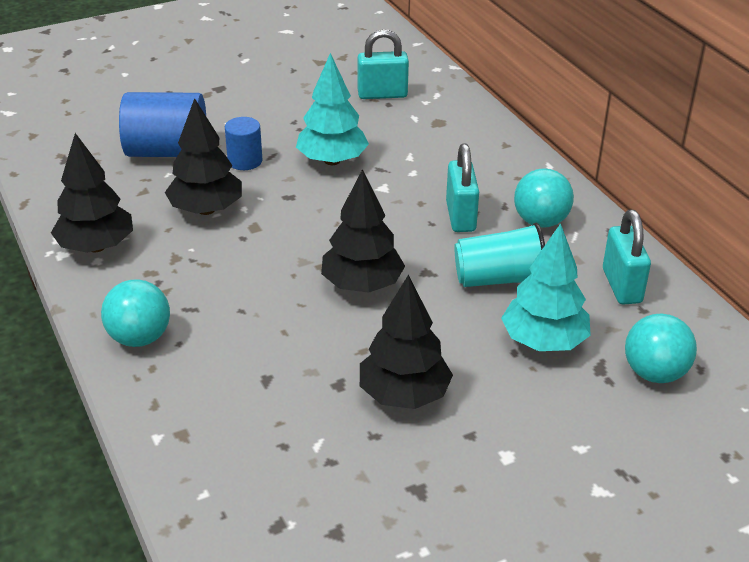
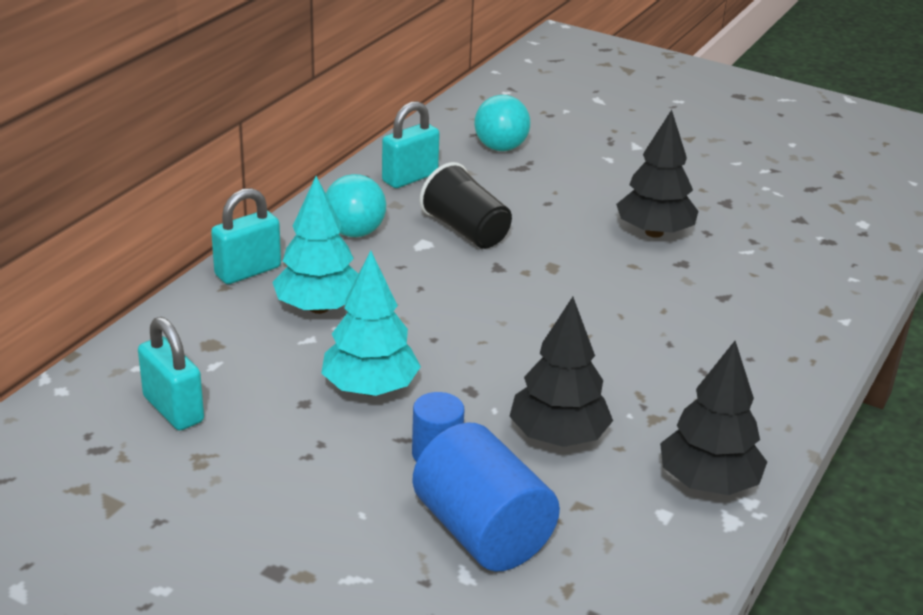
camera: 125 degrees left, 5 degrees down
turquoise ball [101,279,170,347] -> none
black tree [321,169,405,293] -> none
turquoise padlock [446,144,479,232] -> turquoise padlock moved to [211,188,281,284]
turquoise cup [454,223,545,287] -> black cup [419,162,512,249]
turquoise tree [501,223,591,351] -> turquoise tree moved to [272,176,358,314]

